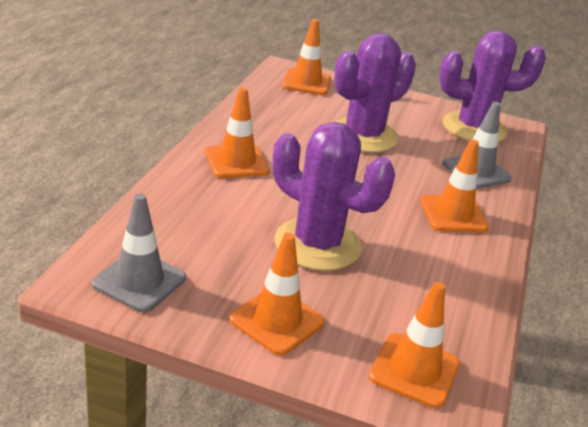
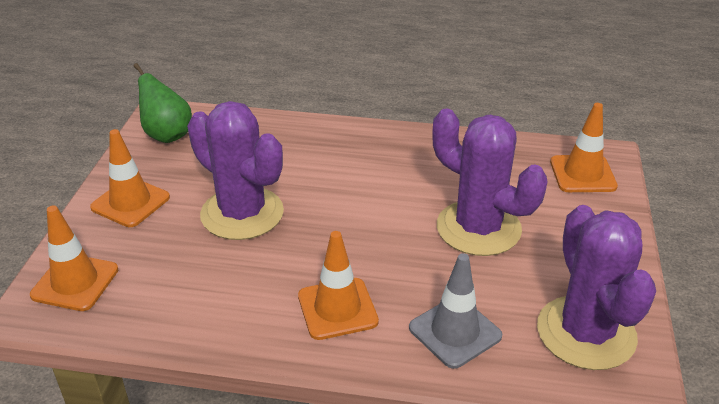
camera: 85 degrees right, 5 degrees up
grey traffic cone [92,193,186,312] -> green pear [133,63,192,143]
orange traffic cone [205,87,270,178] -> none
purple cactus [272,122,395,271] -> purple cactus turned 75 degrees counterclockwise [187,101,284,240]

